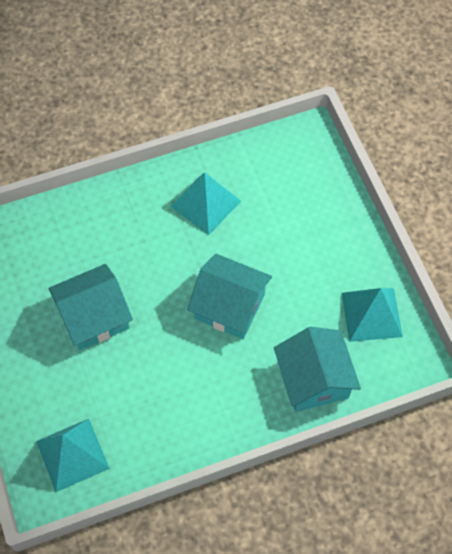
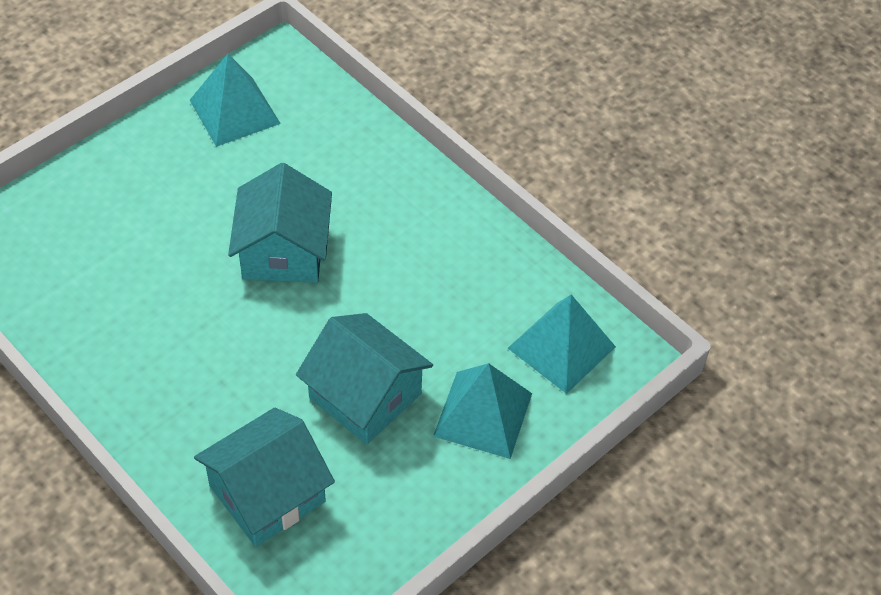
camera: 115 degrees left, 10 degrees down
turquoise pyramid [170,172,241,235] -> turquoise pyramid moved to [433,363,532,459]
turquoise house [274,327,361,412] -> turquoise house moved to [194,408,335,547]

